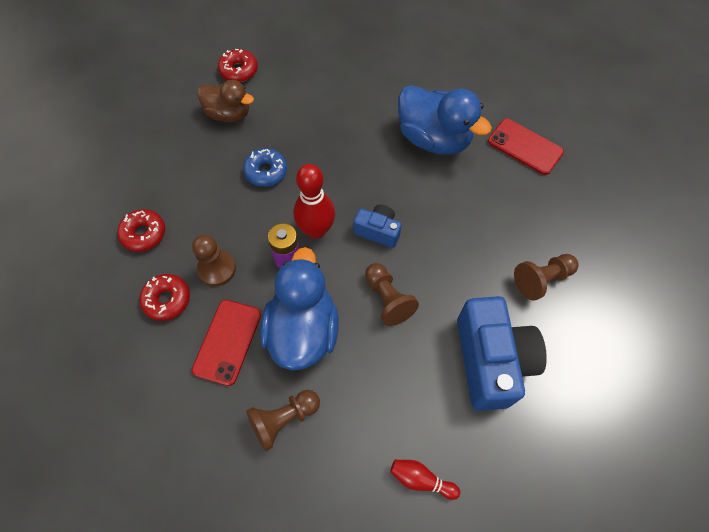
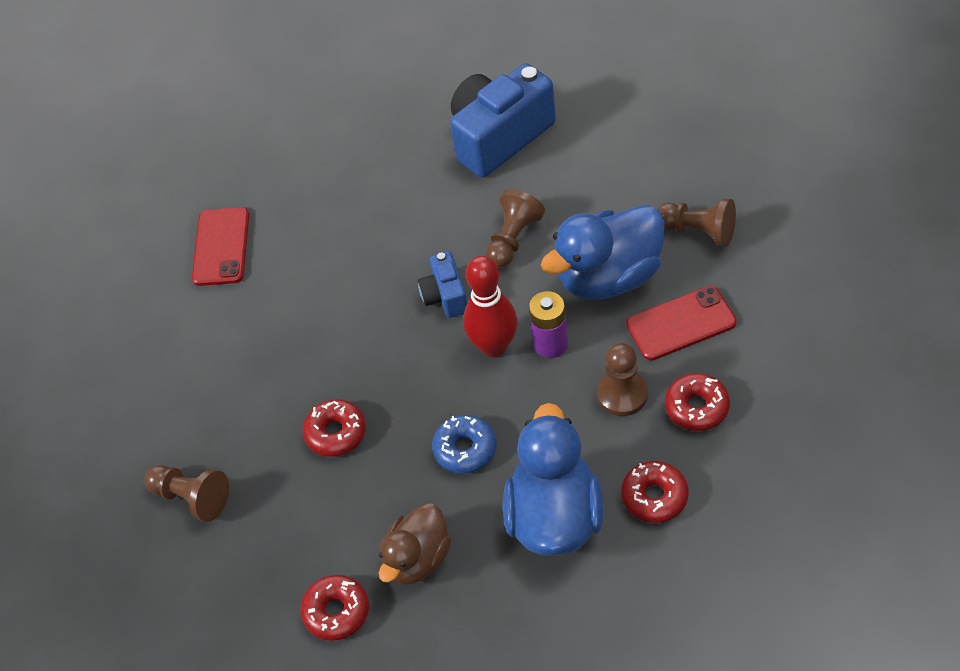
camera: 120 degrees left, 10 degrees down
brown duck [197,80,254,122] -> brown duck turned 135 degrees counterclockwise [379,503,451,585]
red bowling pin [390,460,460,500] -> none
blue duck [398,85,492,155] -> blue duck moved to [503,403,604,556]
brown pawn [514,254,579,300] -> brown pawn moved to [144,465,229,522]
none -> red donut [302,399,366,457]

